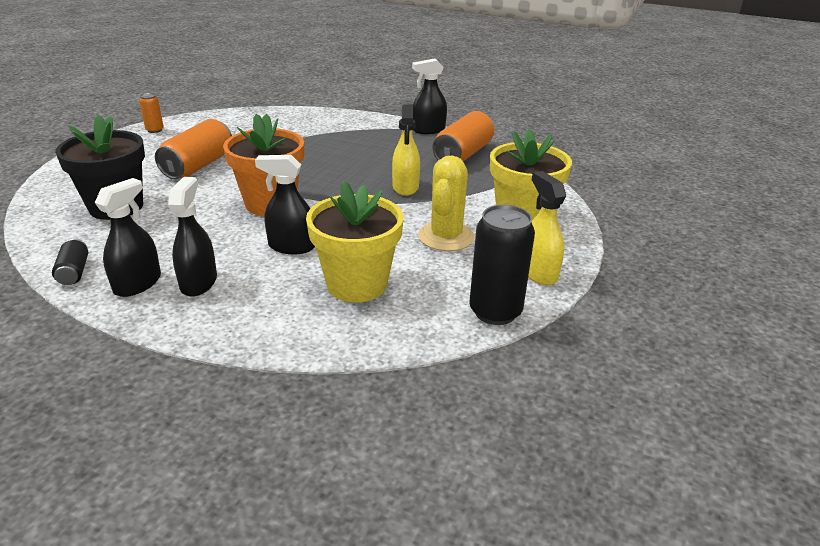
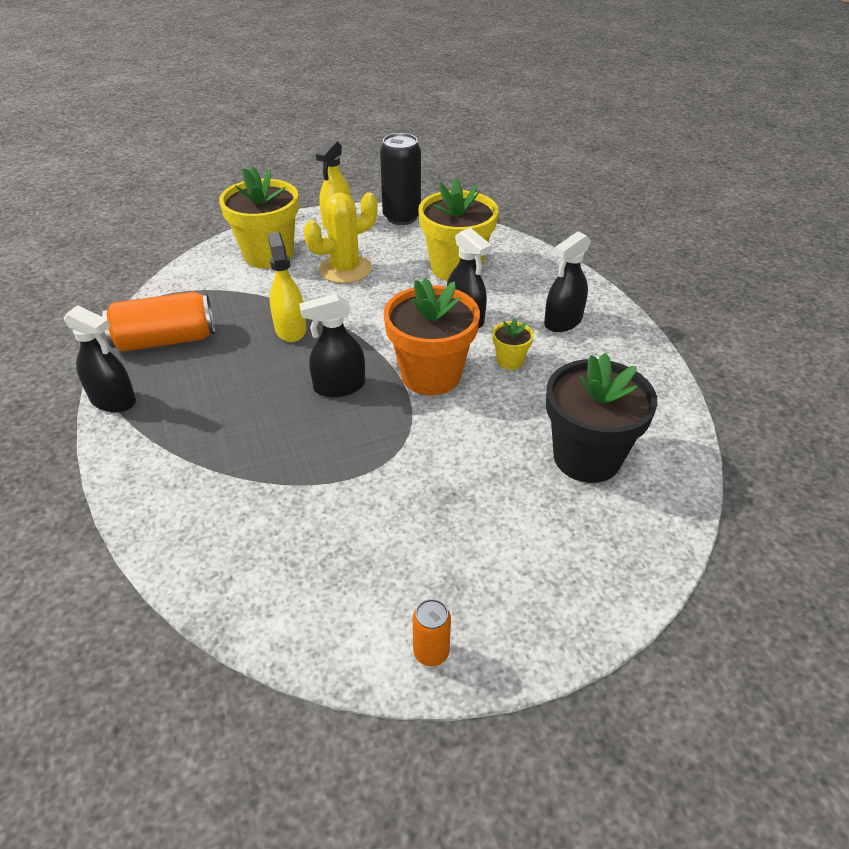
camera: 135 degrees left, 10 degrees up
black can [52,239,88,285] -> none
black spray bottle [95,178,161,297] -> black spray bottle moved to [299,294,365,397]
orange can [155,119,232,179] -> none
yellow spray bottle [392,104,420,196] -> yellow spray bottle turned 60 degrees counterclockwise [267,232,306,342]
none -> yellow flower pot [492,318,534,370]

